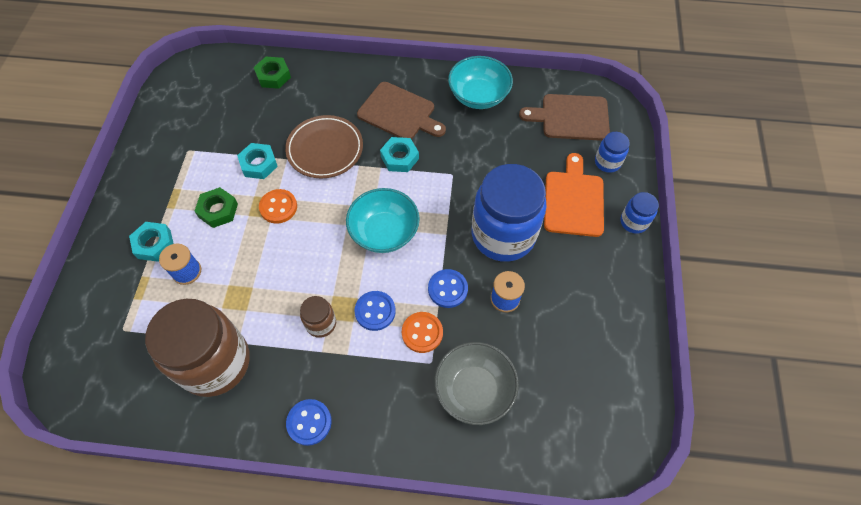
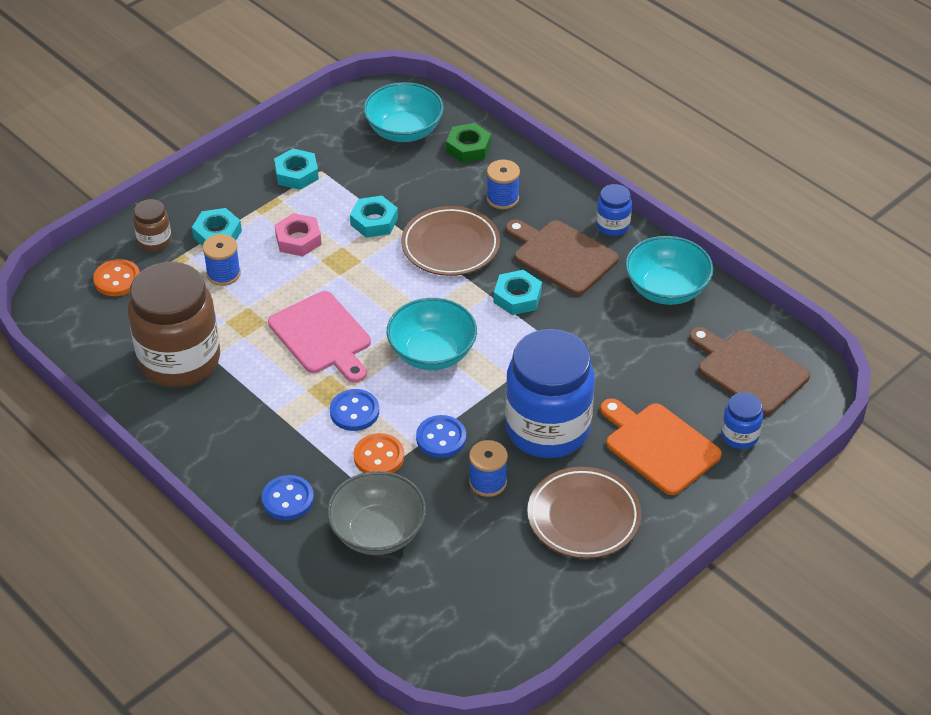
camera: 40 degrees right, 15 degrees down
green nut [194,187,238,228] -> pink nut [275,213,322,256]
orange button [259,189,297,224] -> orange button moved to [93,259,140,296]
blue button [286,399,332,446] -> blue button moved to [262,475,314,520]
brown jar [300,296,336,338] -> brown jar moved to [133,199,172,251]
brown cutting board [357,82,446,140] -> brown cutting board turned 150 degrees clockwise [506,220,619,295]
orange cutting board [544,153,604,237] -> orange cutting board turned 90 degrees counterclockwise [600,398,722,495]
blue jar [621,192,659,234] -> blue jar moved to [596,184,632,236]
none -> pink cutting board [268,291,371,383]
none -> turquoise nut [274,149,319,190]
none -> turquoise bowl [364,82,444,142]
none -> blue spool [487,160,520,209]
none -> brown plate [527,467,641,559]

